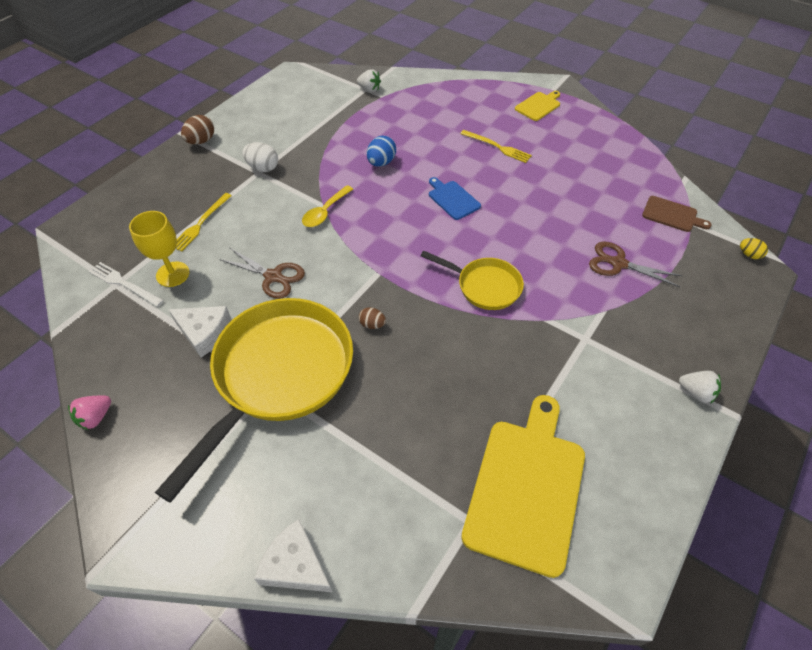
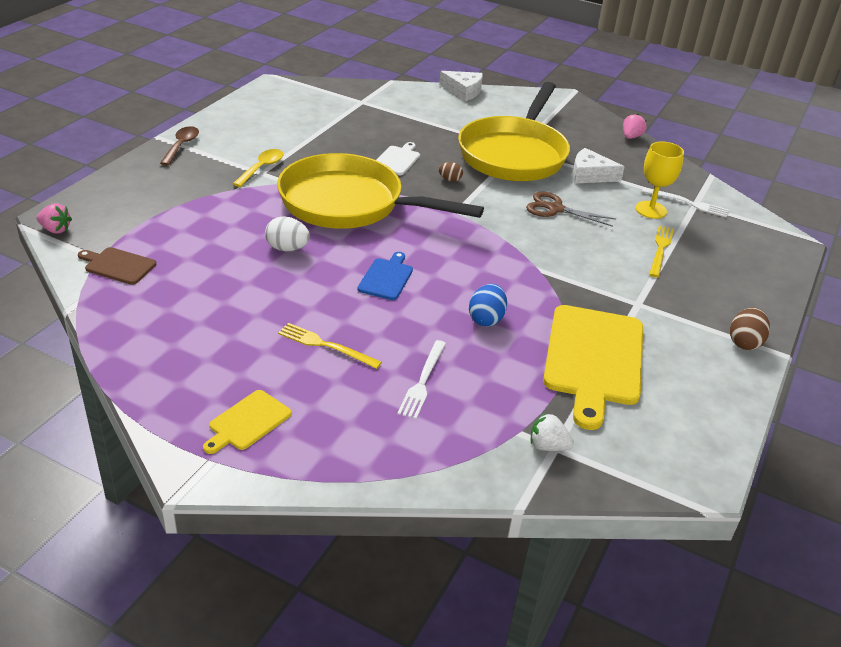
camera: 170 degrees right, 15 degrees down
white egg [242,142,278,172] -> white egg moved to [265,216,310,251]
yellow spoon [302,185,353,227] -> yellow spoon moved to [233,149,283,187]
yellow pan [421,251,524,310] -> yellow pan [277,153,484,229], size x1.97
blue cutting board [429,177,481,220] -> blue cutting board turned 120 degrees counterclockwise [357,252,413,300]
yellow cutting board [461,395,585,578] -> yellow cutting board moved to [543,305,643,430]
brown scissors [589,242,683,287] -> none
white strawberry [679,371,721,404] -> brown spoon [160,126,199,166]
yellow egg [740,238,768,259] -> pink strawberry [37,204,72,234]
none -> white cutting board [376,142,420,175]
none -> white fork [397,340,446,419]

